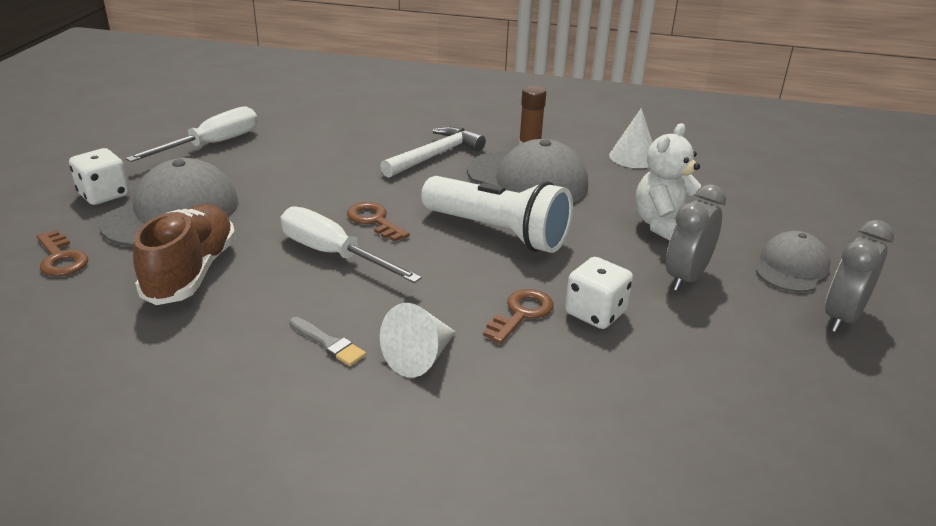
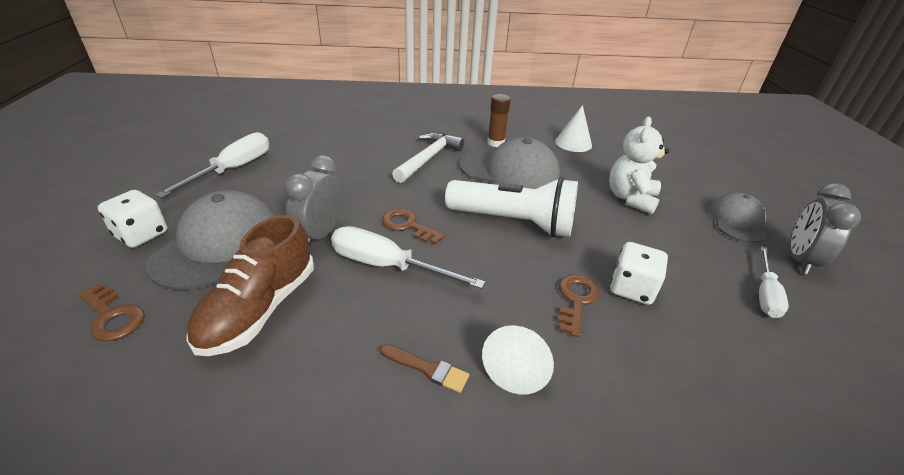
camera: 15 degrees left, 5 degrees up
brown shoe [133,204,236,305] -> brown shoe turned 150 degrees counterclockwise [186,214,314,356]
grey brush [289,317,366,366] -> brown brush [380,344,469,393]
grey clock [666,184,726,291] -> grey clock moved to [284,155,343,248]
none -> white screwdriver [759,246,789,318]

